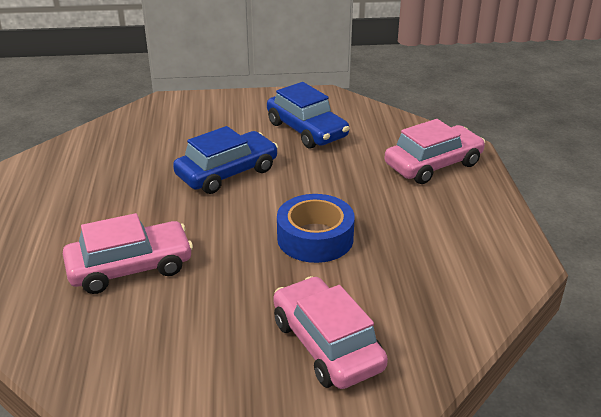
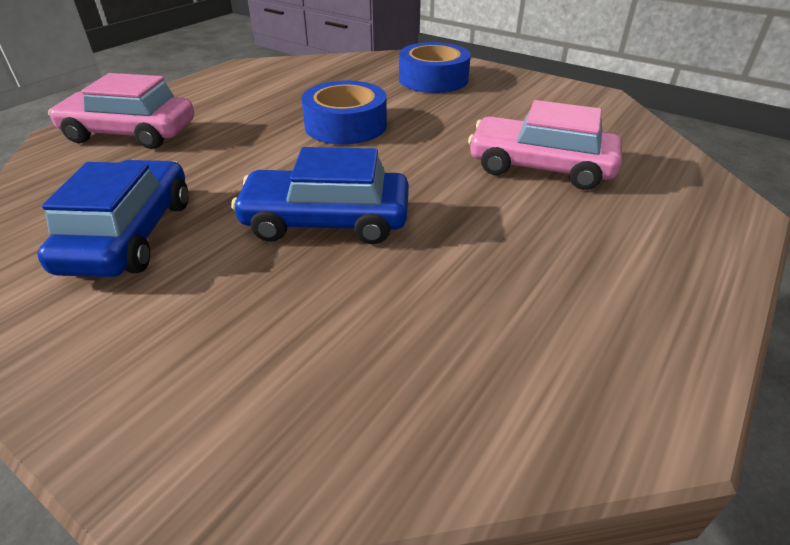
camera: 140 degrees left, 5 degrees up
pink car [273,276,388,389] -> blue tape [399,42,471,93]

